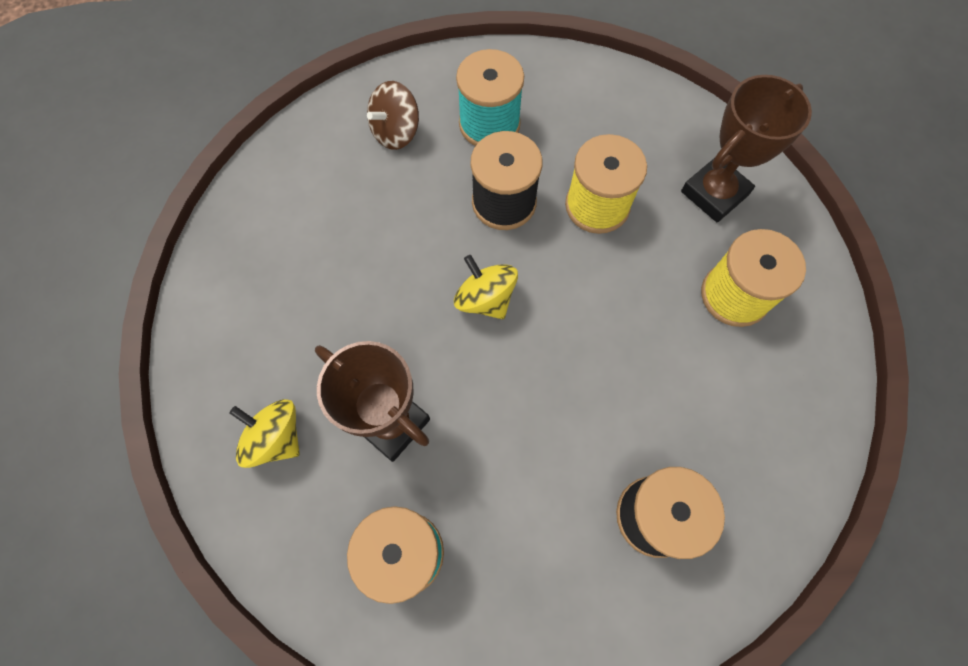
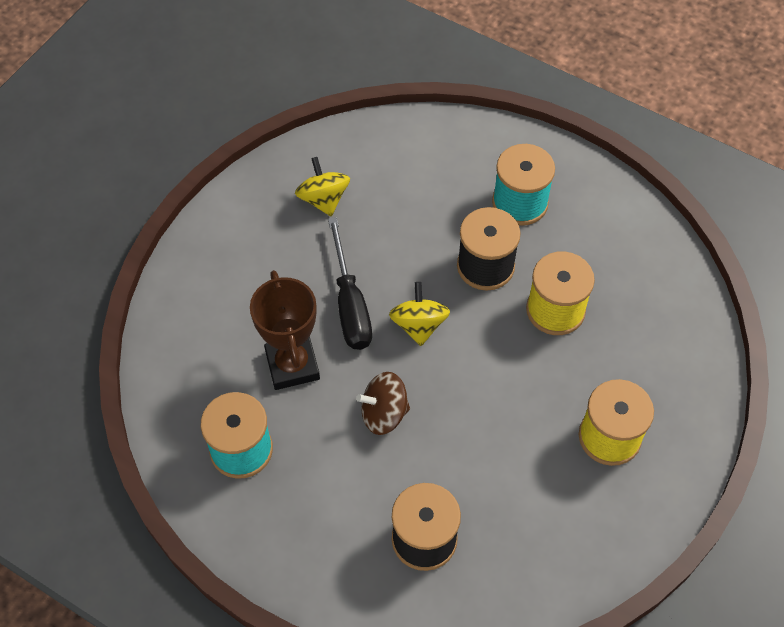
camera: 35 degrees right, 10 degrees down
yellow spinning top [229,399,300,468] -> yellow spinning top moved to [295,157,350,216]
brown spinning top [367,81,419,150] -> brown spinning top moved to [356,372,410,435]
brown trophy [681,75,812,223] -> none
none -> black screwdriver [328,217,372,350]

